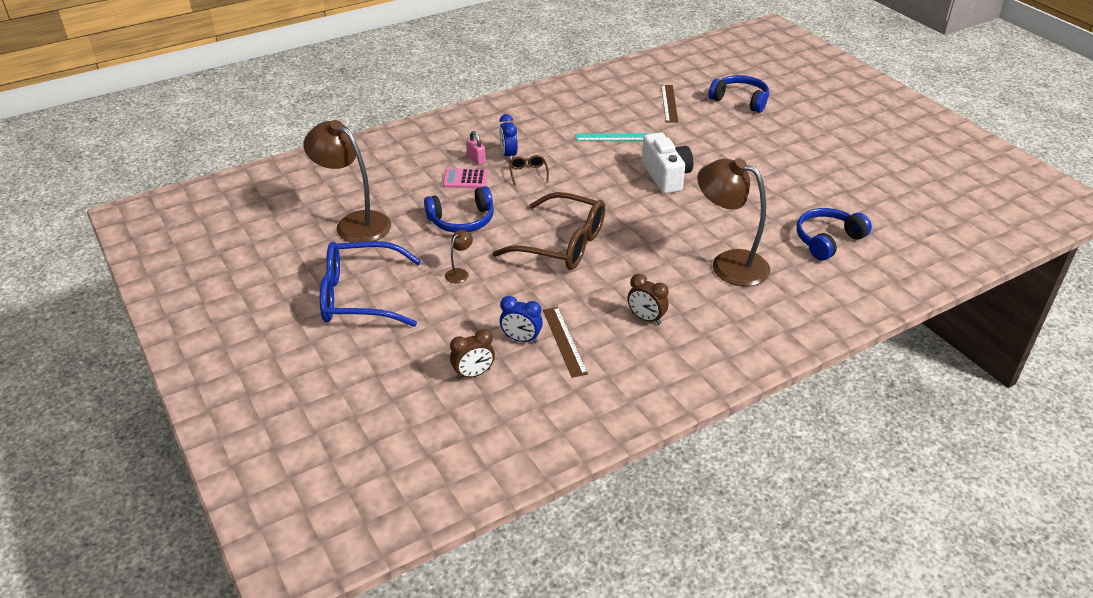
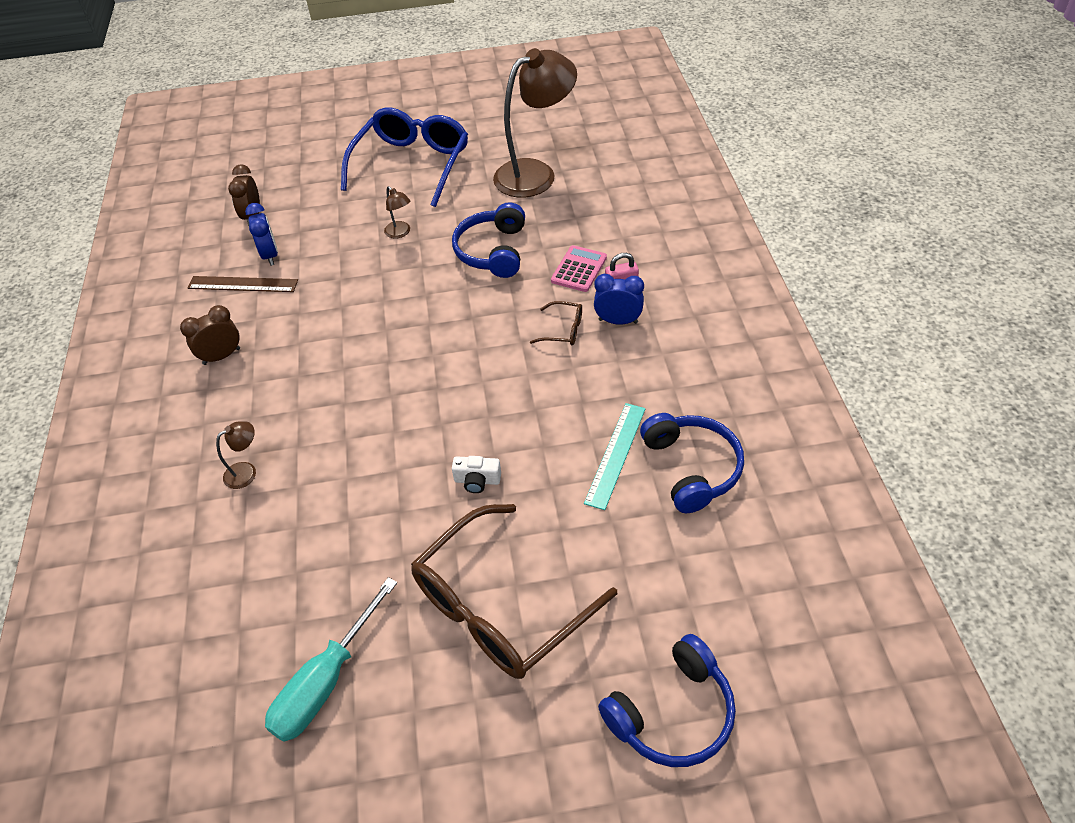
camera: 115 degrees right, 10 degrees up
brown glasses [493,192,605,270] -> brown glasses moved to [411,504,617,679]
blue clock [500,296,543,343] -> blue clock turned 120 degrees clockwise [245,203,278,266]
white camera [642,132,693,194] -> white camera [452,456,501,493], size x0.46
brown ruler [661,85,678,123] -> none
brown lamp [697,158,770,286] -> brown lamp [216,421,256,489], size x0.41
blue headphones [796,208,872,261] -> blue headphones moved to [640,413,744,513]
none -> turquoise screwdriver [265,577,397,742]

